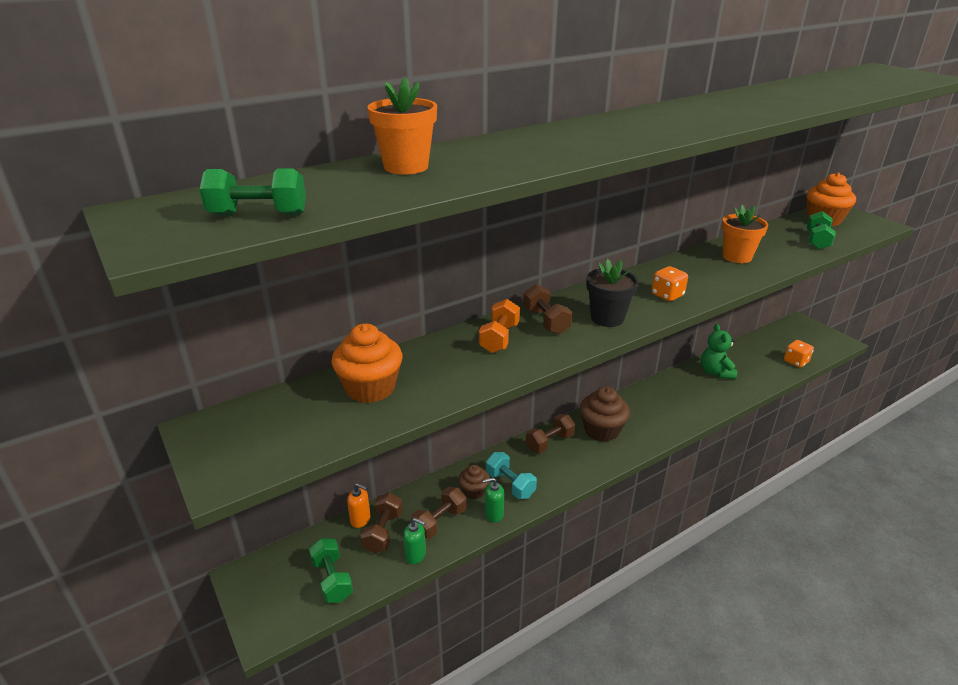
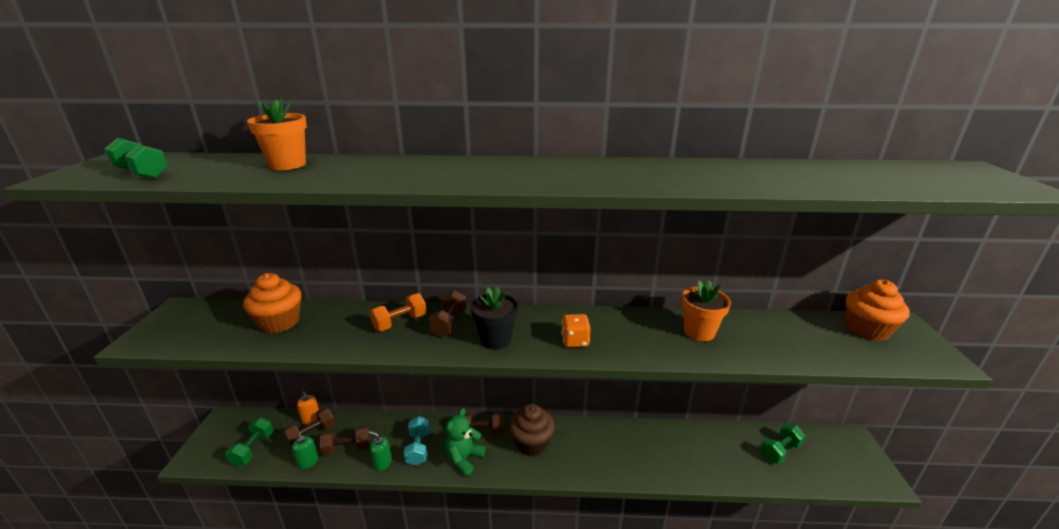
camera: 35 degrees right, 5 degrees down
brown cupcake [458,465,490,500] -> none
green teddy bear [701,324,737,379] -> green teddy bear moved to [445,408,486,476]
orange dice [784,340,814,368] -> none
green dumbbell [807,211,836,250] -> green dumbbell moved to [760,424,805,464]

